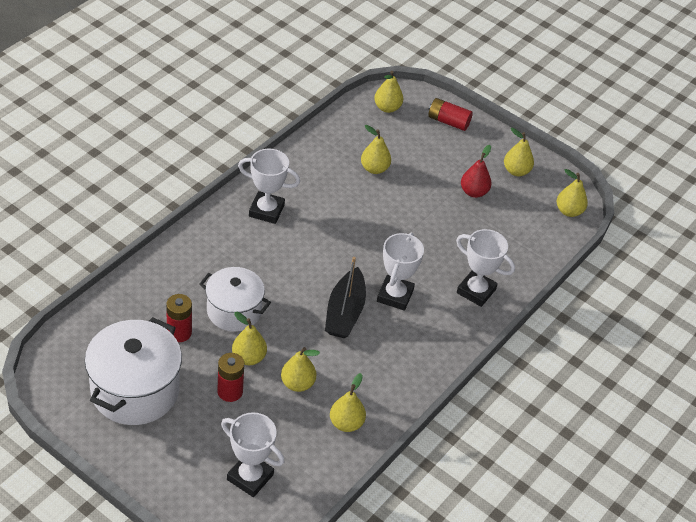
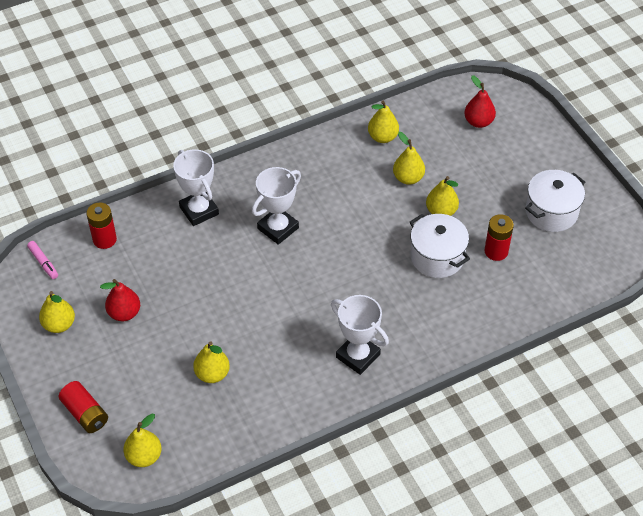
camera: 150 degrees left, 5 degrees up
white pot [85,317,182,425] -> white pot [525,170,585,232], size x0.66
red battery [217,353,244,402] -> red battery moved to [86,203,117,249]
white trophy [221,412,284,497] -> red pear [464,75,496,128]
black boat [325,257,366,338] -> none
yellow pear [557,169,588,217] -> pink marker [27,241,58,279]

